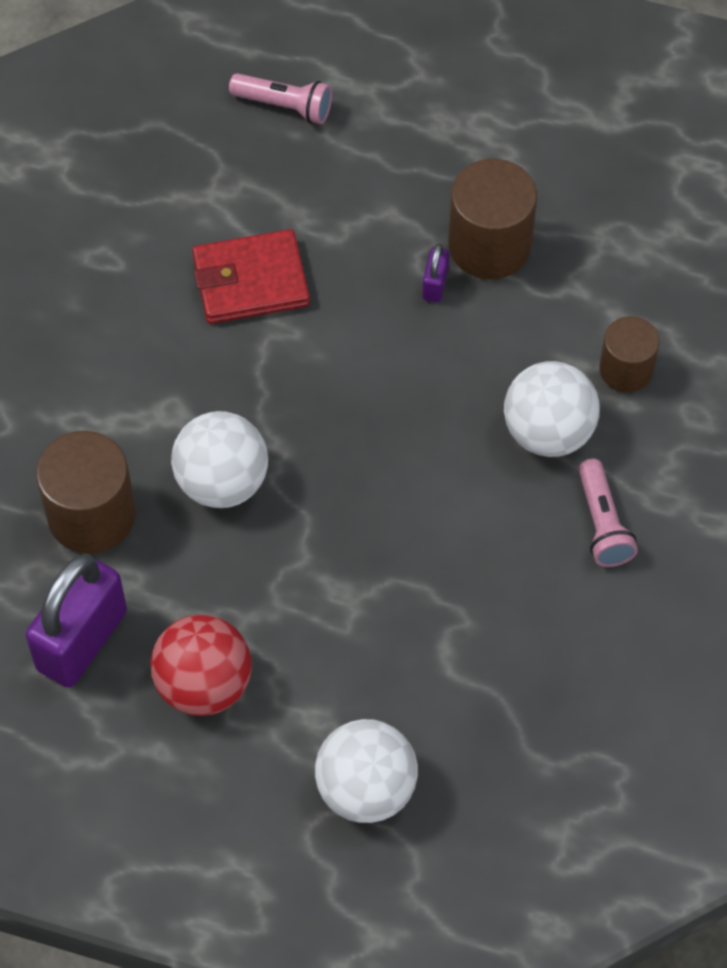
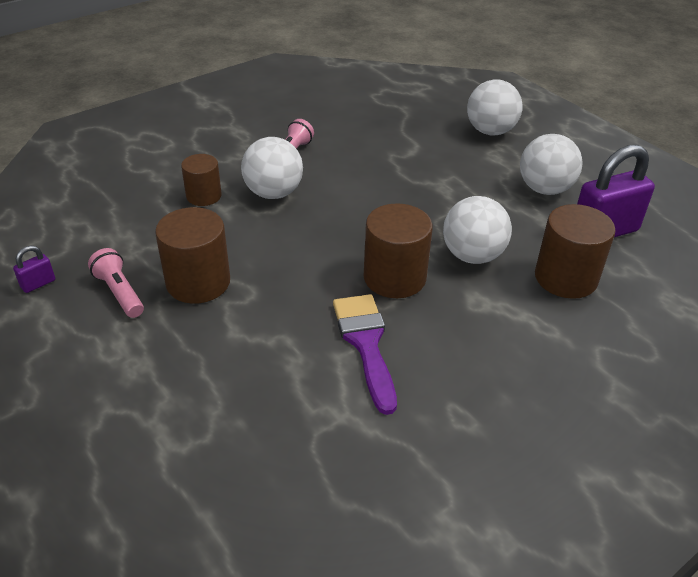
camera: 145 degrees left, 20 degrees down
red ball [151,614,252,716] -> white ball [520,134,583,195]
red wallet [192,229,310,324] -> purple brush [333,294,397,415]
pink flashlight [229,73,332,124] -> pink flashlight moved to [88,248,144,318]
purple padlock [422,244,449,302] -> purple padlock moved to [13,246,55,293]
none -> brown cylinder [364,203,433,298]

